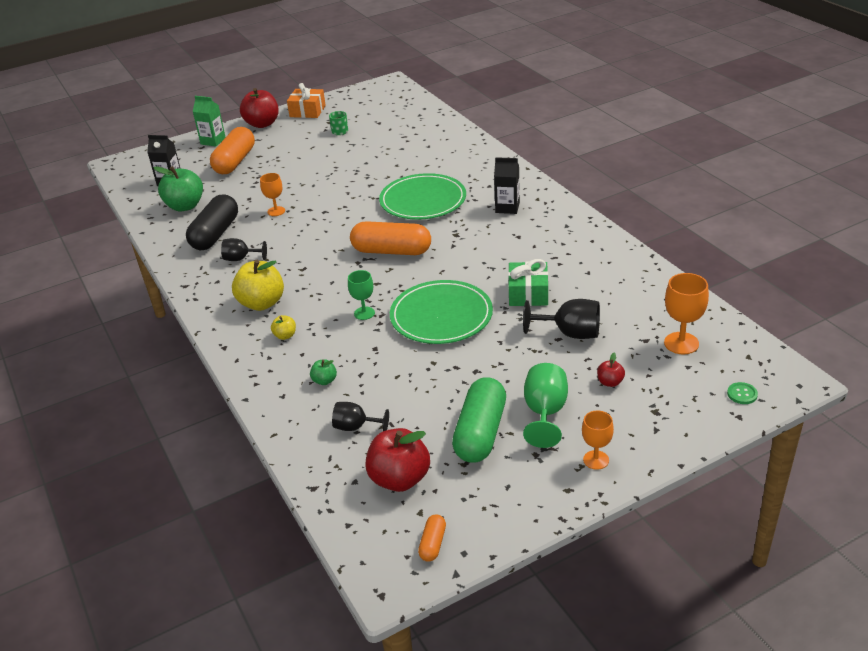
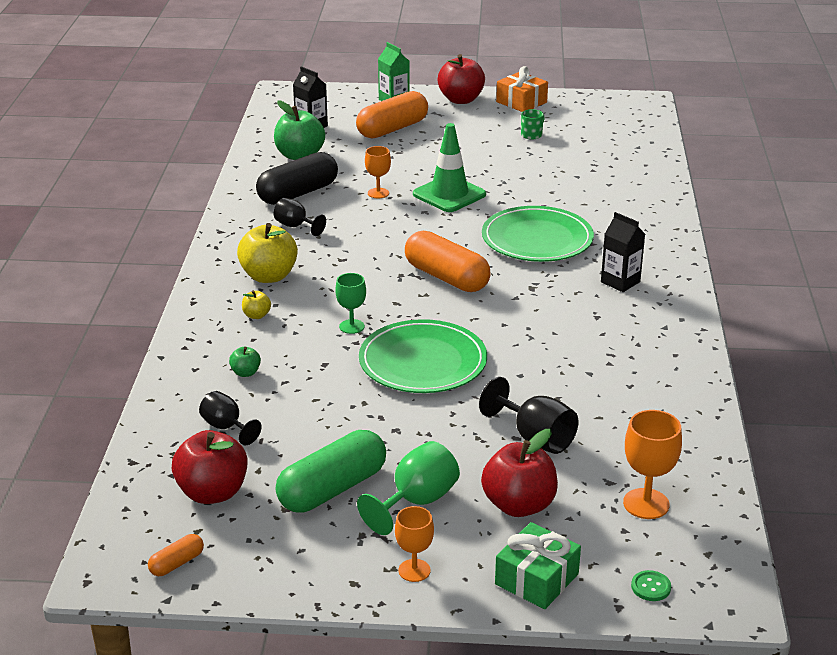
camera: 30 degrees right, 5 degrees down
green gift [508,259,548,306] -> green gift moved to [495,522,581,609]
red apple [597,353,625,387] -> red apple [481,429,558,517], size x2.13
none -> green traffic cone [413,123,486,212]

